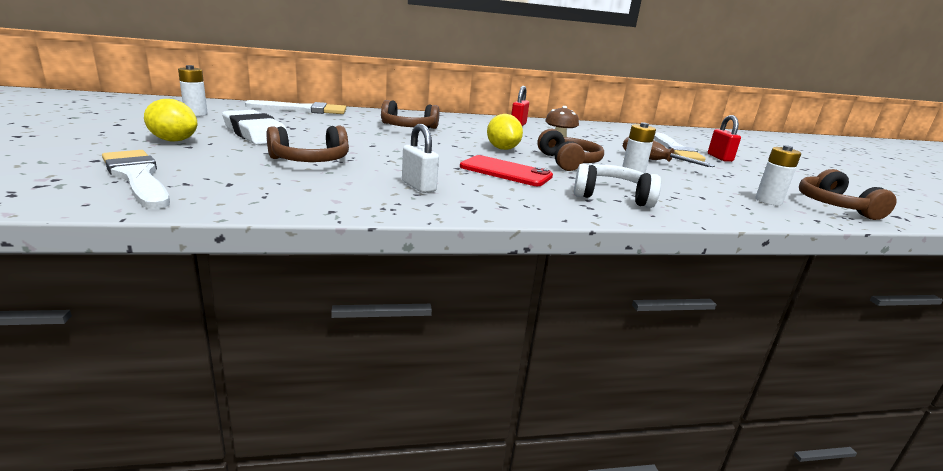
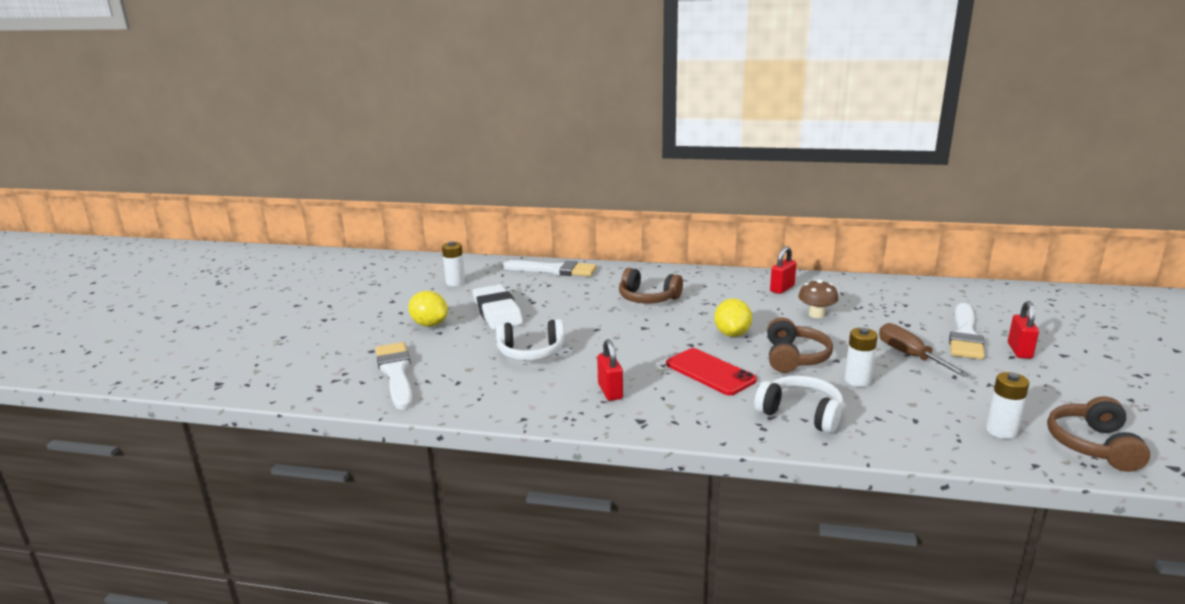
camera: 25 degrees right, 0 degrees up
brown headphones [267,126,349,162] -> white headphones [496,319,565,361]
white padlock [402,124,439,193] -> red padlock [597,339,623,401]

